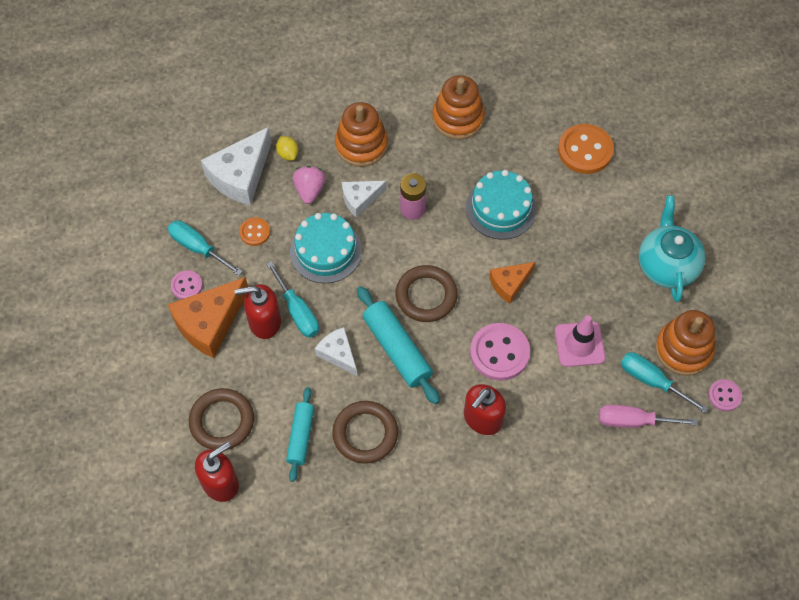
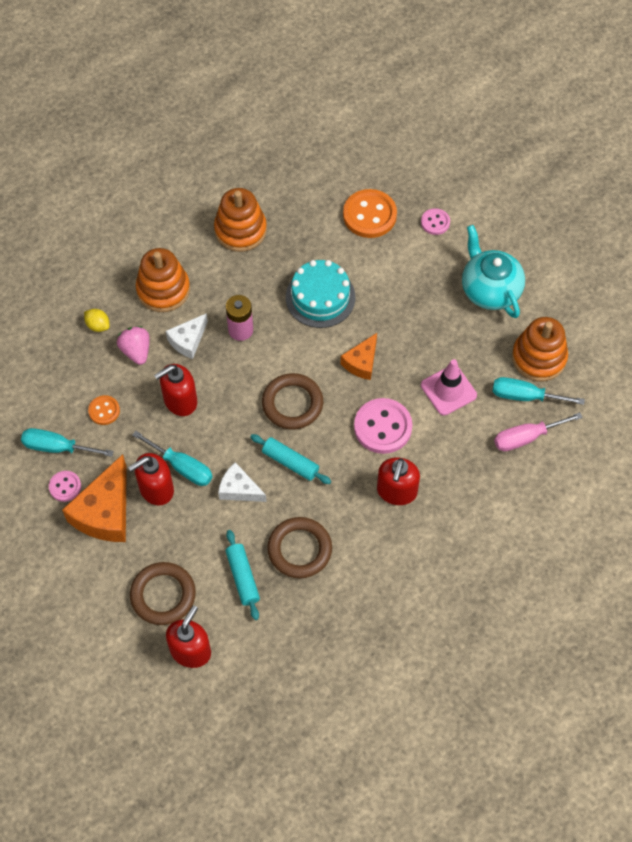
camera: 25 degrees left, 0 degrees up
white cheese [201,127,272,206] -> none
turquoise cake [290,213,362,283] -> red soap dispenser [154,364,197,416]
turquoise rolling pin [357,286,440,404] -> turquoise rolling pin [250,434,331,484], size x0.65
pink button [708,379,742,411] -> pink button moved to [421,208,450,235]

